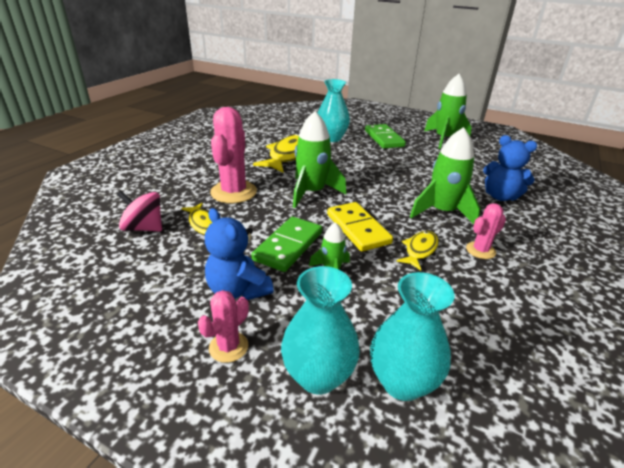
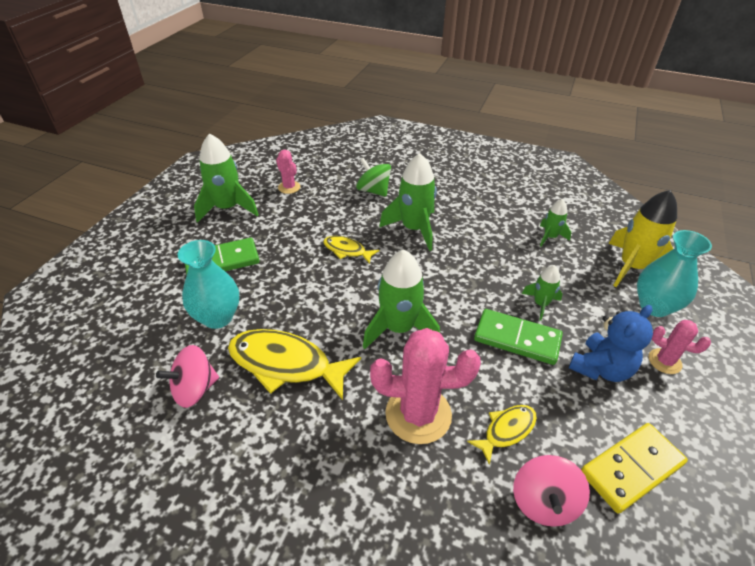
camera: 95 degrees left, 10 degrees up
yellow domino [327,202,393,252] -> yellow domino moved to [581,423,688,514]
turquoise vase [370,272,455,401] -> yellow rocket [609,190,677,287]
yellow fish [396,231,438,270] -> yellow fish moved to [323,236,379,264]
pink cactus [466,203,506,259] -> pink cactus moved to [276,150,300,194]
blue teddy bear [483,135,537,201] -> green spinning top [356,158,391,197]
none -> pink spinning top [156,345,219,408]
none -> green rocket [540,199,571,247]

